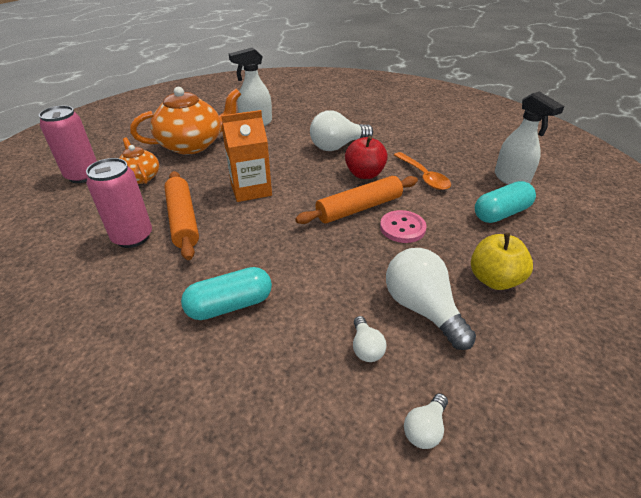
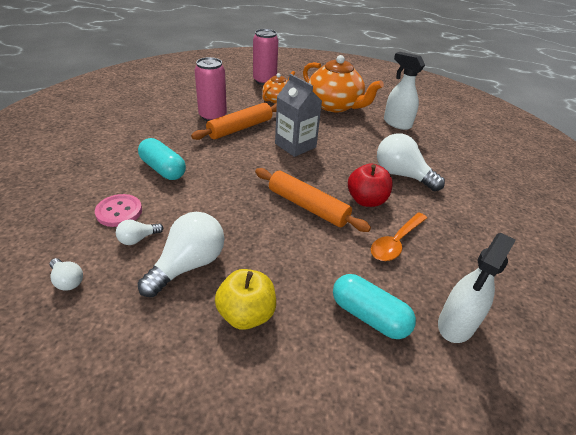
camera: 65 degrees right, 0 degrees up
orange carton [221,110,272,202] -> grey carton [275,74,322,157]
pink button [380,210,427,243] -> pink button moved to [95,194,142,227]
white light bulb [404,393,448,449] -> white light bulb turned 150 degrees counterclockwise [49,258,83,291]

